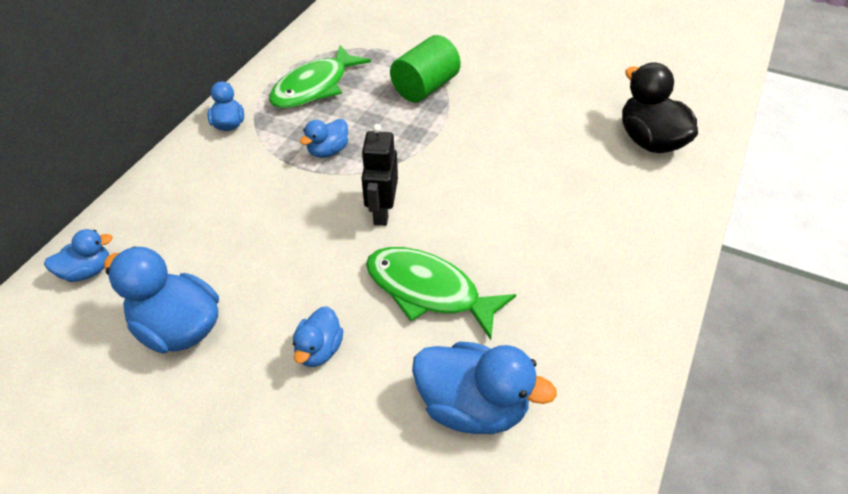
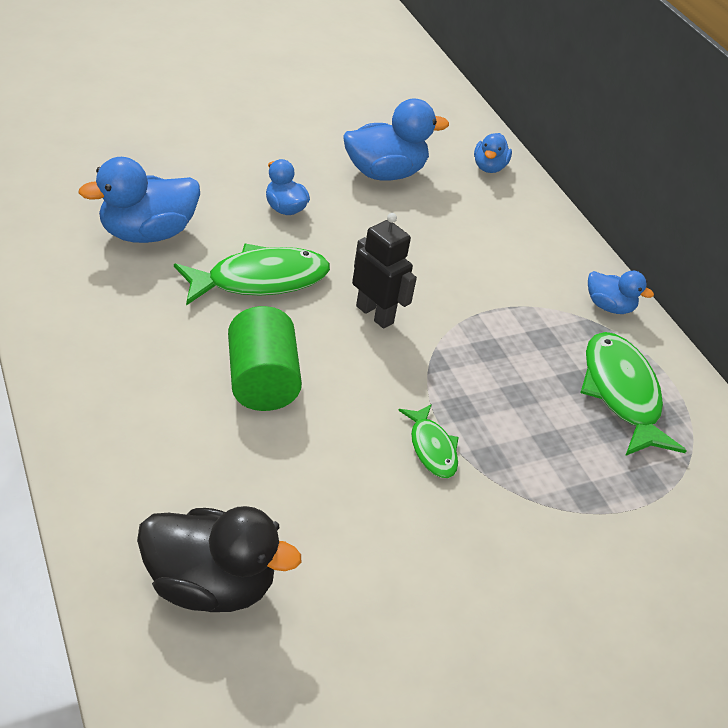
camera: 125 degrees right, 5 degrees down
blue duck [300,119,348,158] -> none
green cylinder [390,35,461,102] -> green cylinder moved to [228,306,302,411]
none -> green fish [398,404,459,478]

